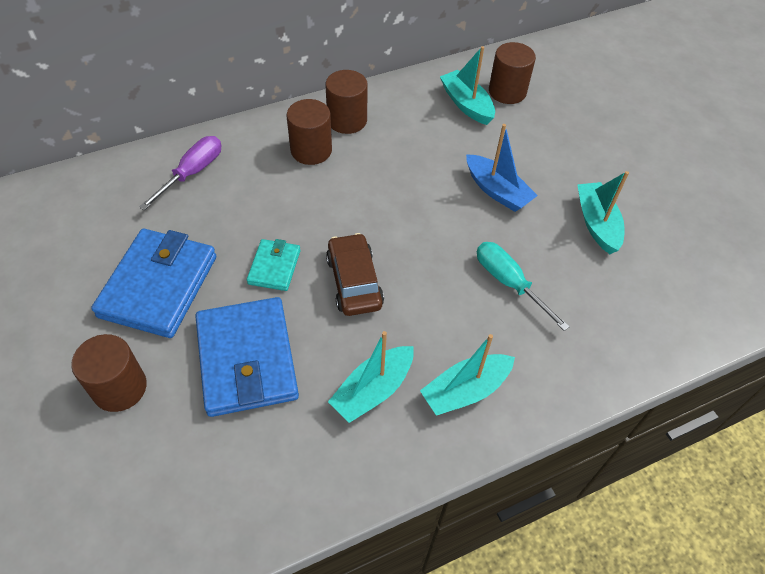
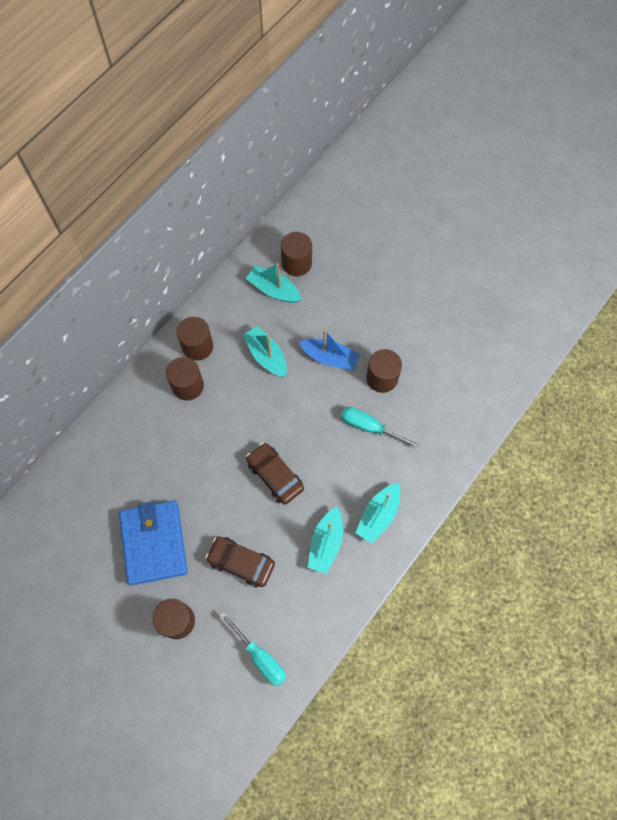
camera: 25 degrees left, 15 degrees up
purple screwdriver [139,136,221,210] -> none
blue wallet [195,297,299,417] -> brown car [205,537,275,587]
turquoise wallet [247,239,300,291] -> none
turquoise boat [577,171,629,254] -> turquoise boat moved to [243,326,287,377]
none -> turquoise screwdriver [220,611,286,686]
none -> brown cylinder [366,349,402,393]

